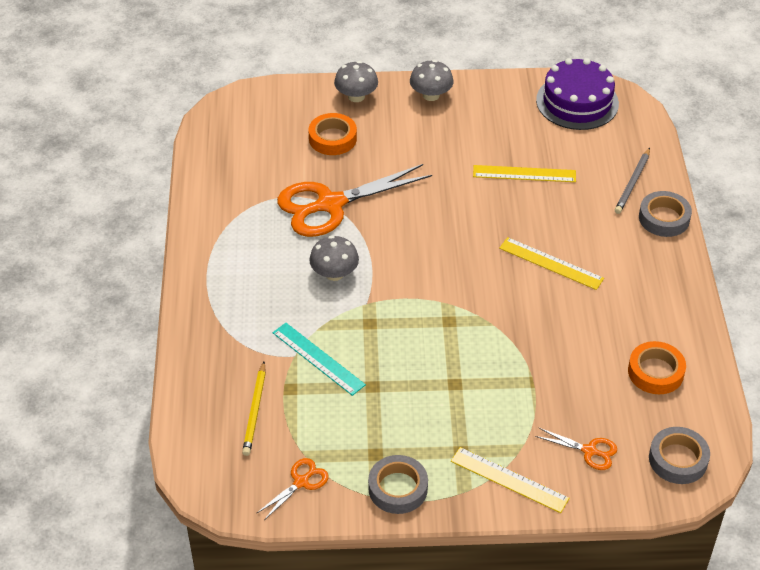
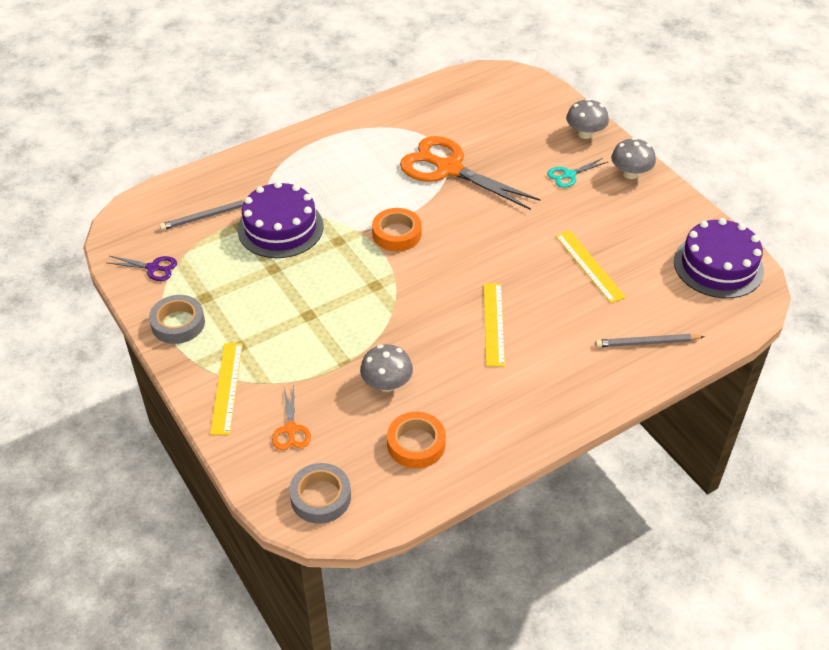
camera: 60 degrees right, 0 degrees up
yellow pencil [242,362,266,456] -> grey pencil [159,200,244,230]
orange scissors [256,458,329,520] -> purple scissors [108,256,177,281]
turquoise ruler [273,323,366,396] -> purple cake [238,181,324,258]
orange tape [308,113,357,155] -> orange tape moved to [372,208,422,251]
grey mushroom [309,235,359,281] -> grey mushroom moved to [360,344,413,392]
grey tape [639,191,692,237] -> none
none -> turquoise scissors [547,158,608,188]

